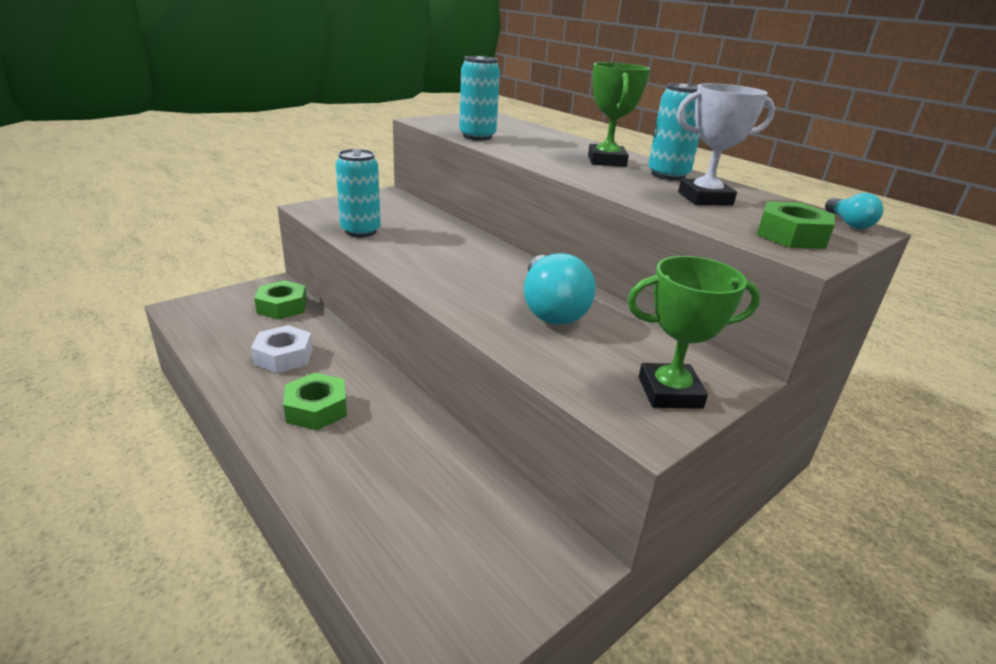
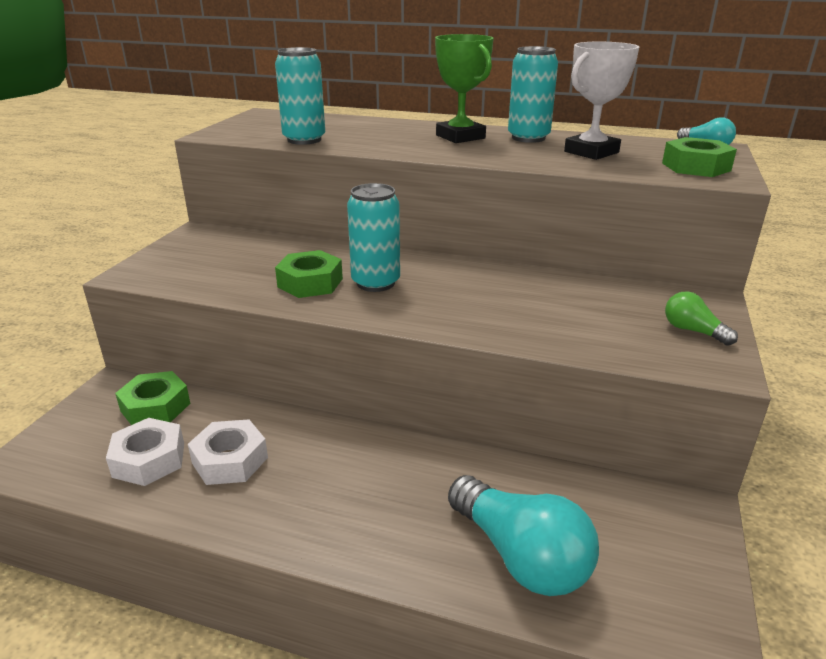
camera: 30 degrees left, 0 degrees up
green nut [283,373,347,430] -> green nut moved to [275,250,343,298]
turquoise can [336,149,381,237] -> turquoise can moved to [347,183,400,292]
turquoise light bulb [524,253,596,325] -> turquoise light bulb moved to [448,475,599,596]
green trophy [627,256,761,409] -> green light bulb [665,291,738,346]
none -> white nut [106,418,184,486]

